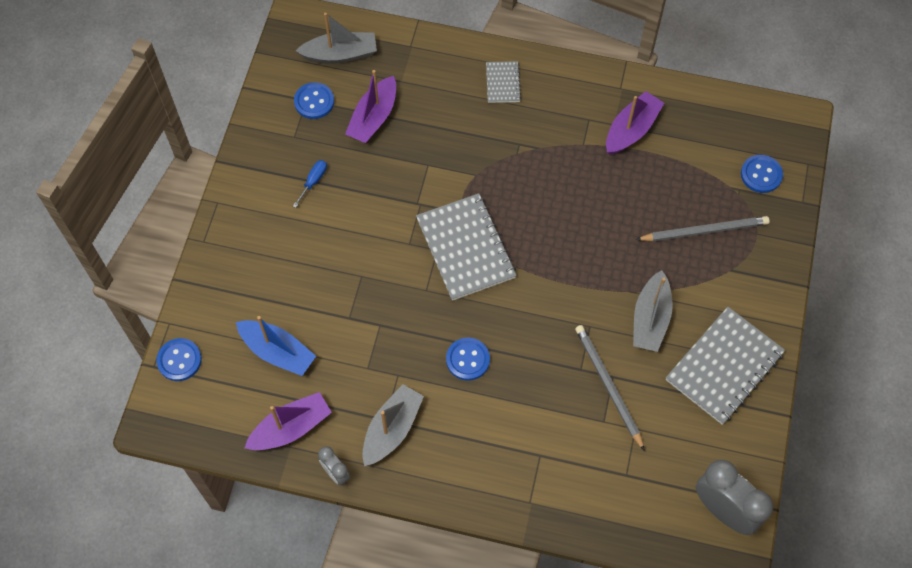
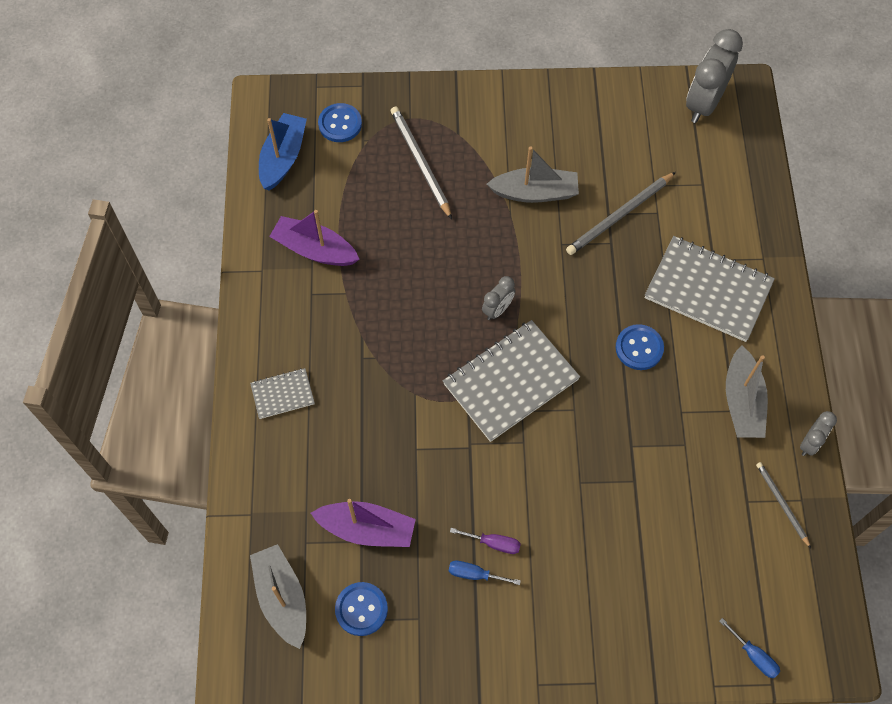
camera: 105 degrees left, 0 degrees up
blue button [156,338,202,381] -> blue screwdriver [719,618,780,678]
blue boat [236,316,316,376] -> blue boat moved to [259,113,307,191]
purple boat [245,392,332,450] -> grey pencil [756,462,811,548]
grey boat [362,384,424,466] -> grey boat turned 105 degrees counterclockwise [726,345,768,438]
grey notebook [666,307,785,425] -> grey notebook moved to [645,236,775,342]
none -> purple screwdriver [450,528,521,554]
none -> grey clock [482,276,515,320]

